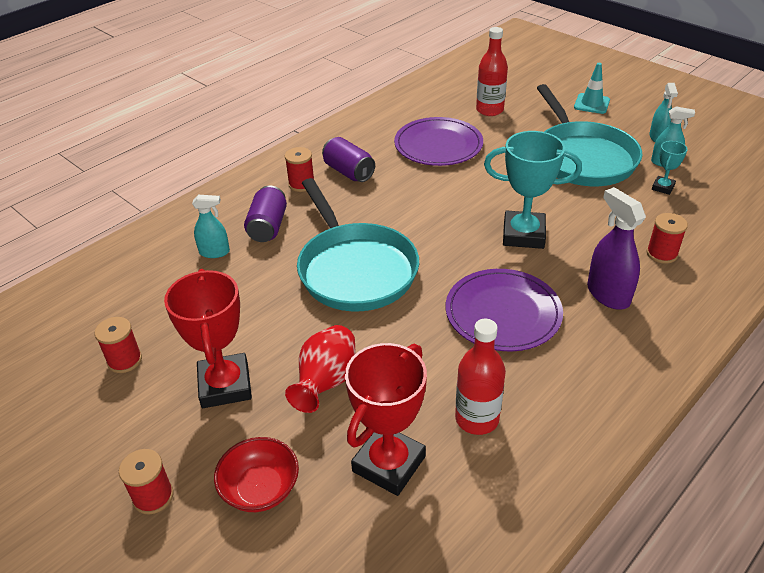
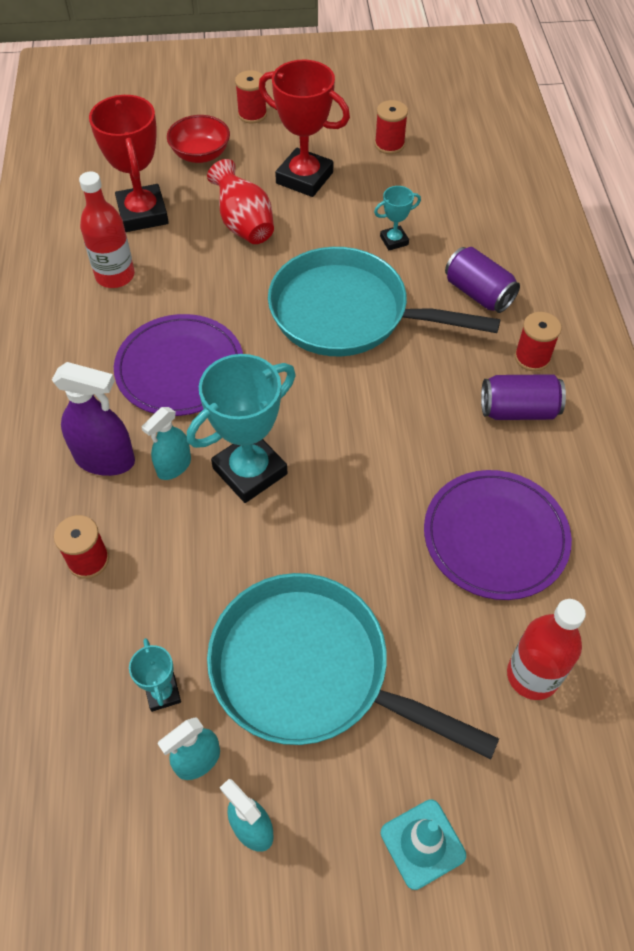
camera: 130 degrees right, 15 degrees up
turquoise spray bottle [192,195,230,258] -> turquoise spray bottle moved to [142,407,191,480]
none -> turquoise trophy [374,186,421,250]

